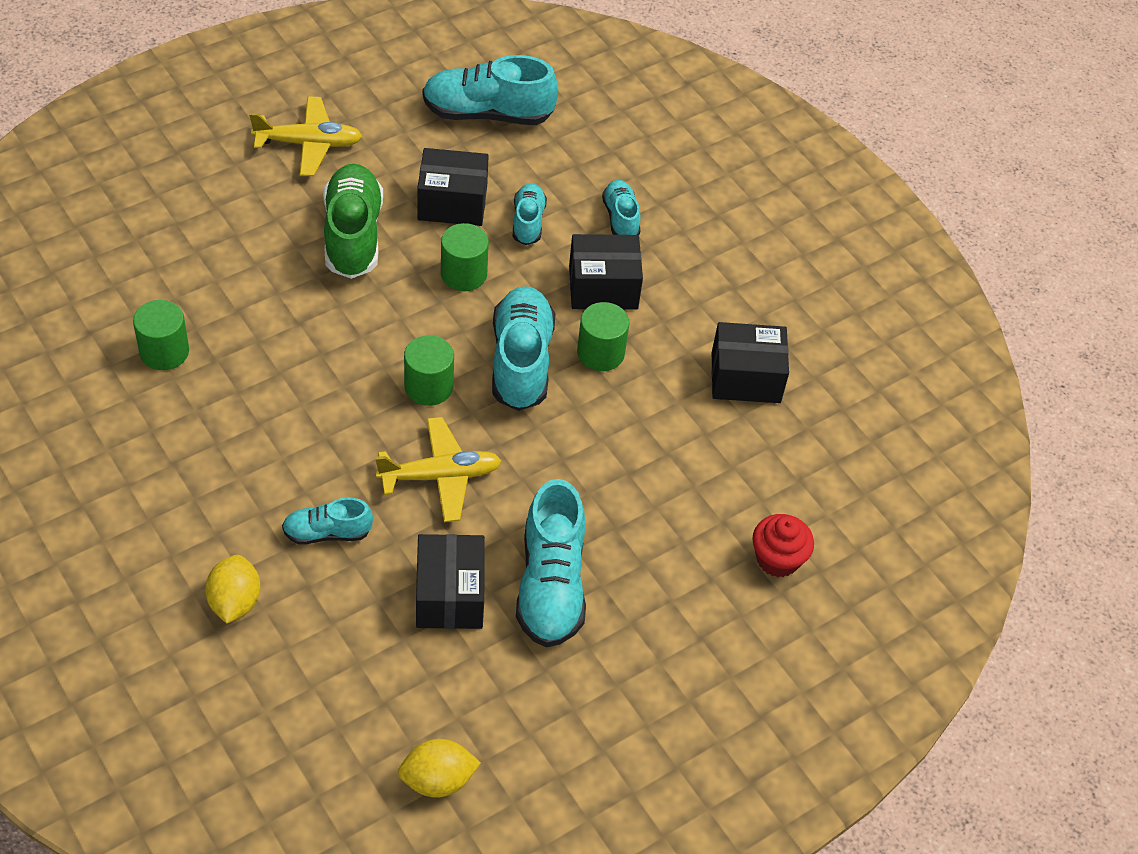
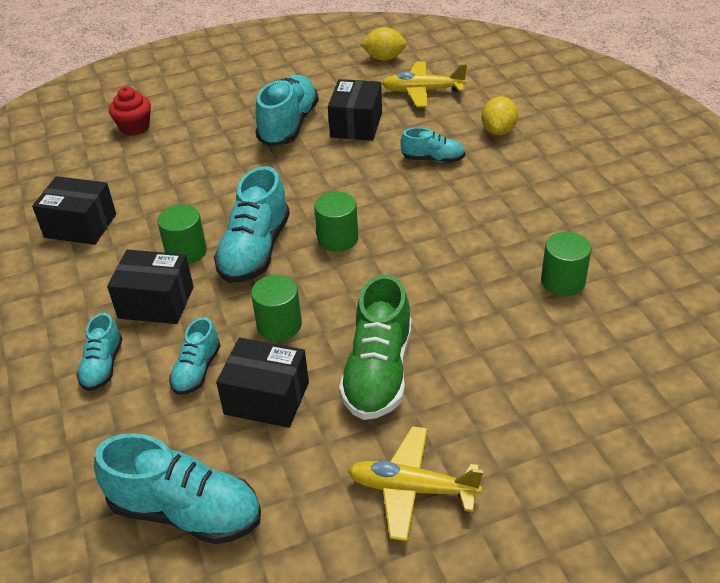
camera: 160 degrees left, 10 degrees down
yellow plane [375,417,501,522] -> yellow plane moved to [382,61,467,107]

